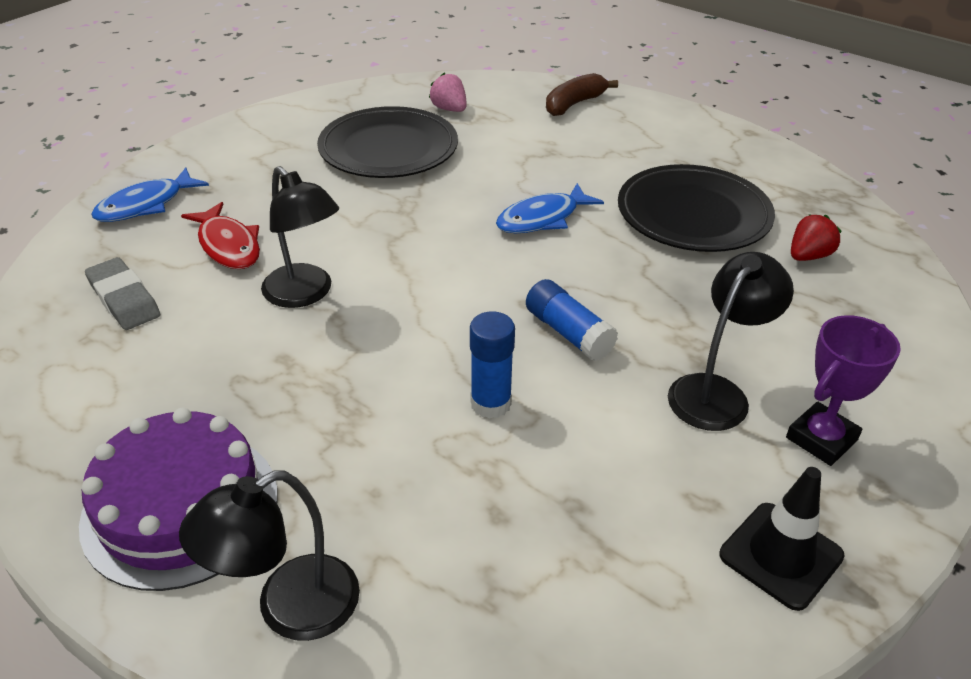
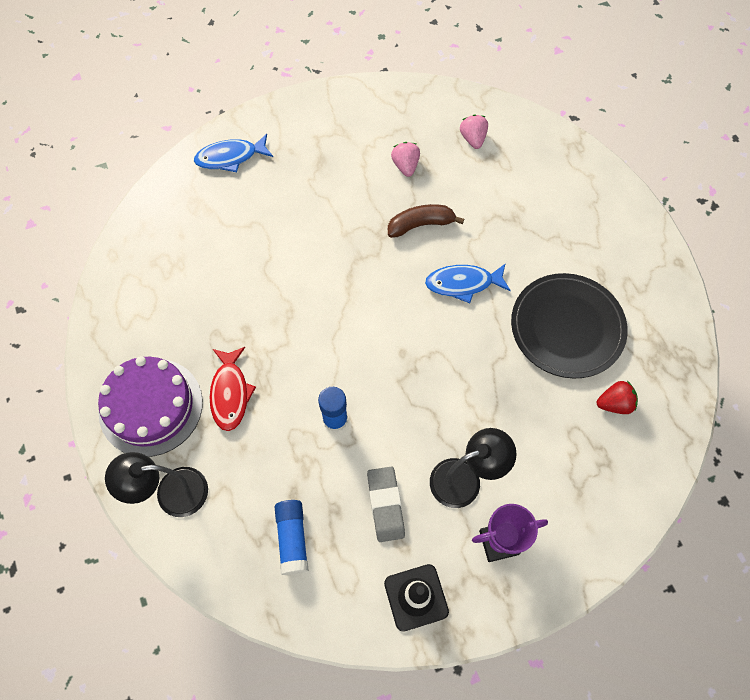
camera: 30 degrees right, 25 degrees up
grey eraser [85,257,160,330] -> grey eraser moved to [367,467,405,542]
red fish [181,202,260,269] -> red fish moved to [209,347,256,431]
black lamp [261,166,339,308] -> none
black plate [317,106,458,178] -> pink strawberry [391,142,420,177]
blue glue stick [526,279,618,361] -> blue glue stick moved to [275,500,309,575]
brown banana [546,73,618,116] -> brown banana moved to [388,204,464,238]

